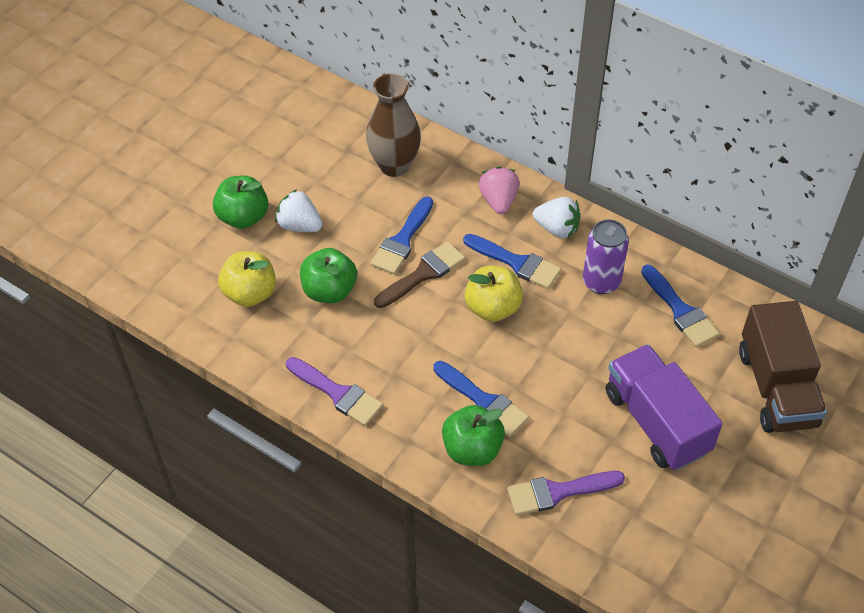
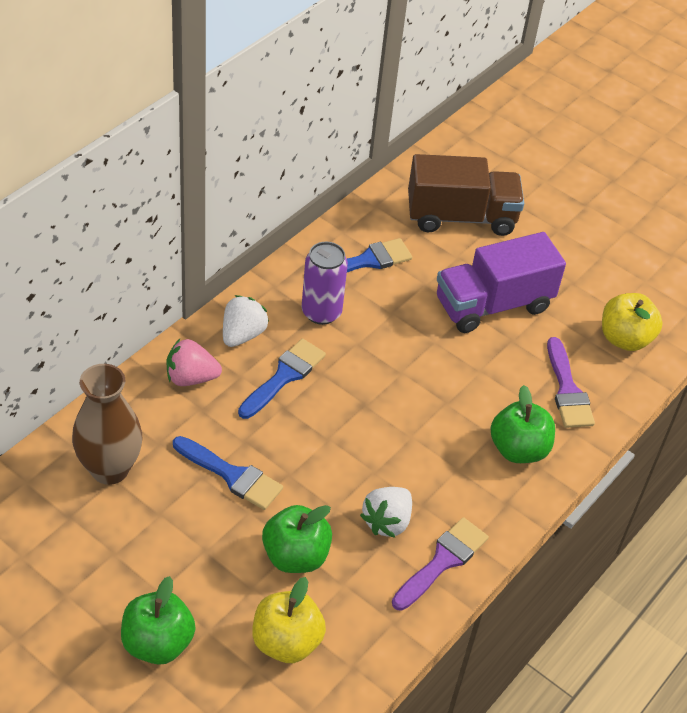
camera: 90 degrees left, 5 degrees down
white strawberry [275,189,323,232] -> white strawberry moved to [360,487,412,538]
brown brush [374,241,465,308] -> none
blue brush [433,361,529,437] -> none
yellow apple [465,266,523,322] -> yellow apple moved to [602,293,663,351]

